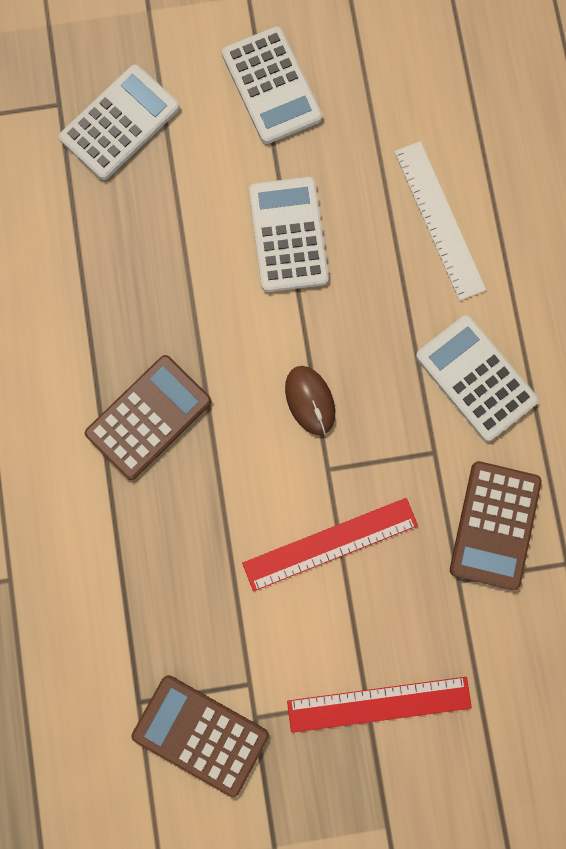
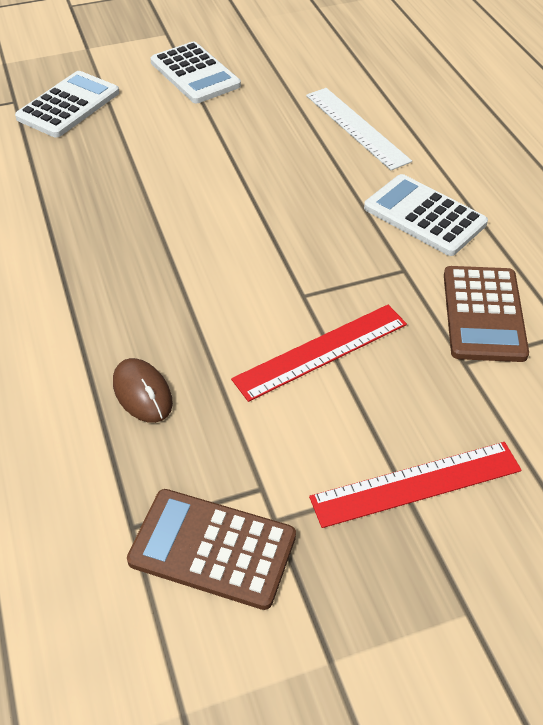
camera: 10 degrees left, 30 degrees down
brown calculator [85,355,212,480] -> none
white calculator [249,177,329,292] -> none
brown mouse [285,366,335,435] -> brown mouse moved to [113,358,173,423]

